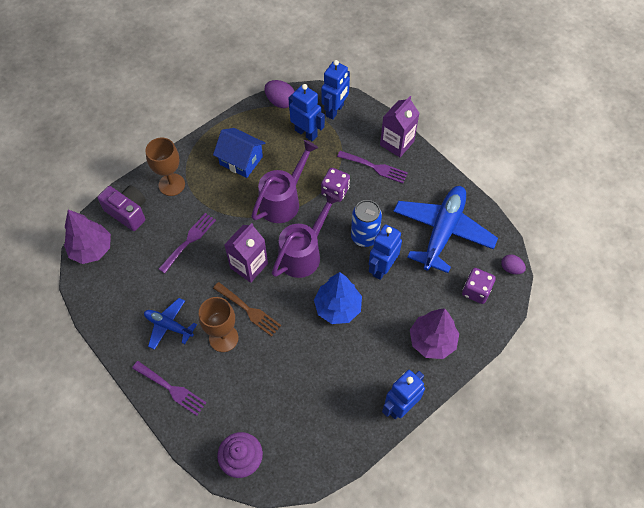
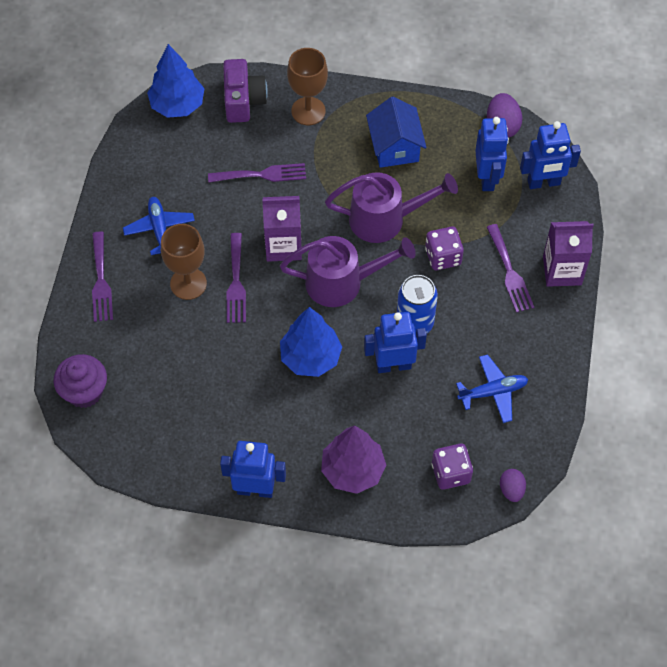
camera: 50 degrees right, 0 degrees up
purple tree [64,210,111,264] -> blue tree [147,44,204,118]
brown fork [213,282,281,337] -> purple fork [227,233,246,323]
blue plane [393,186,498,273] -> blue plane [456,354,528,423], size x0.52

